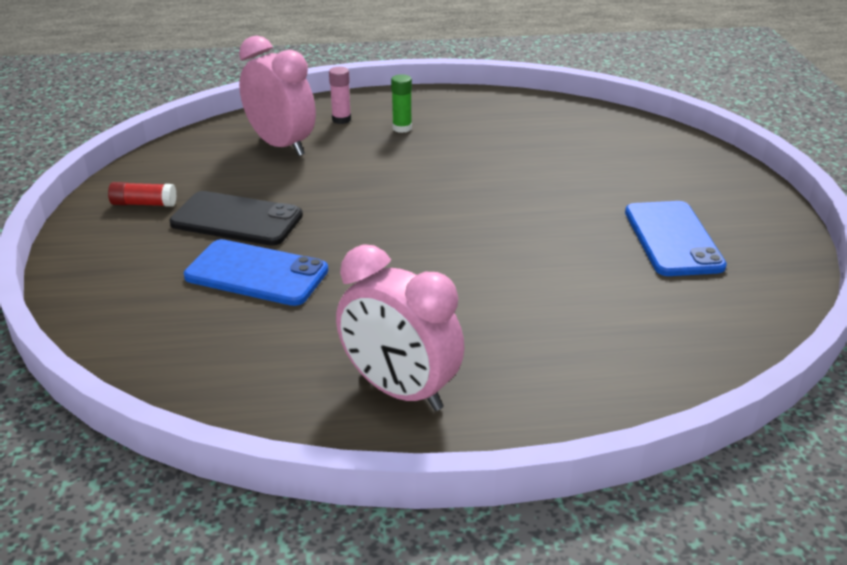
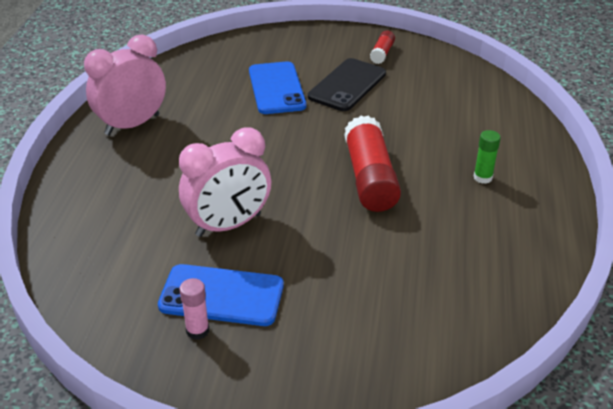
camera: 105 degrees right, 5 degrees up
blue phone [184,239,328,306] -> blue phone turned 45 degrees counterclockwise [249,61,306,114]
pink clock [239,36,316,156] -> pink clock moved to [179,127,271,237]
pink glue stick [329,67,351,124] -> pink glue stick moved to [180,278,209,340]
none -> red glue stick [344,116,401,212]

